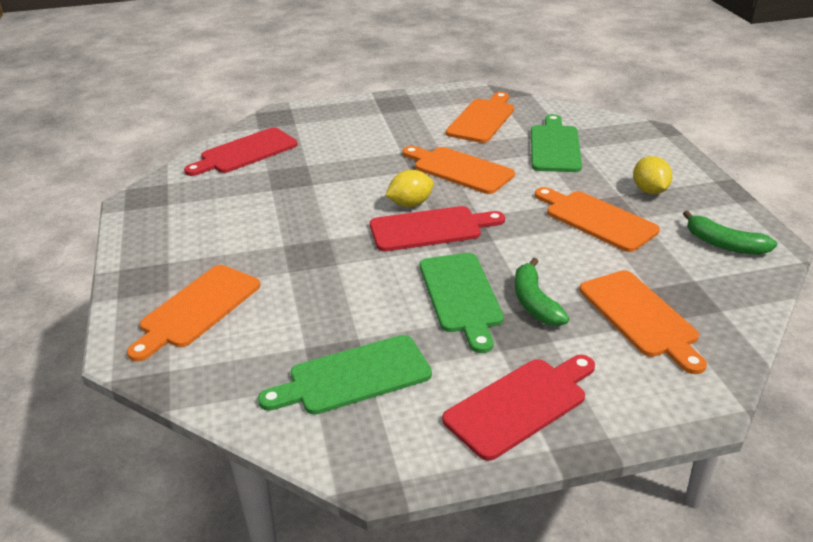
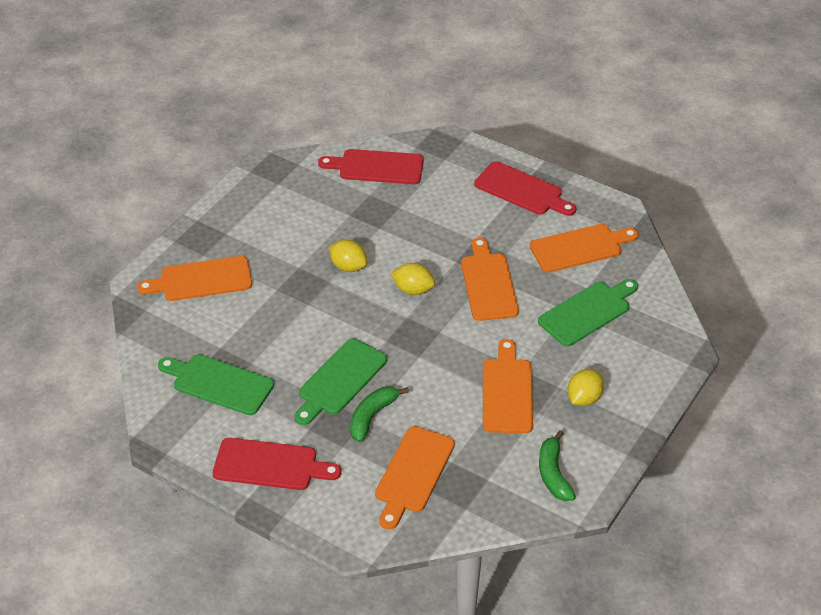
camera: 45 degrees right, 10 degrees up
red cutting board [370,206,505,251] -> red cutting board moved to [474,161,576,216]
none -> yellow lemon [329,240,367,272]

